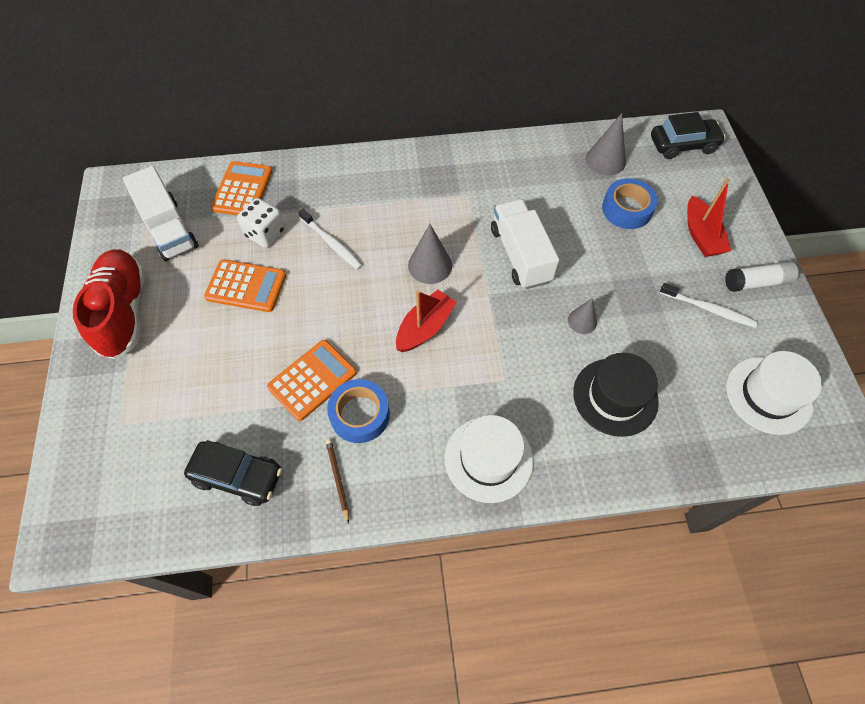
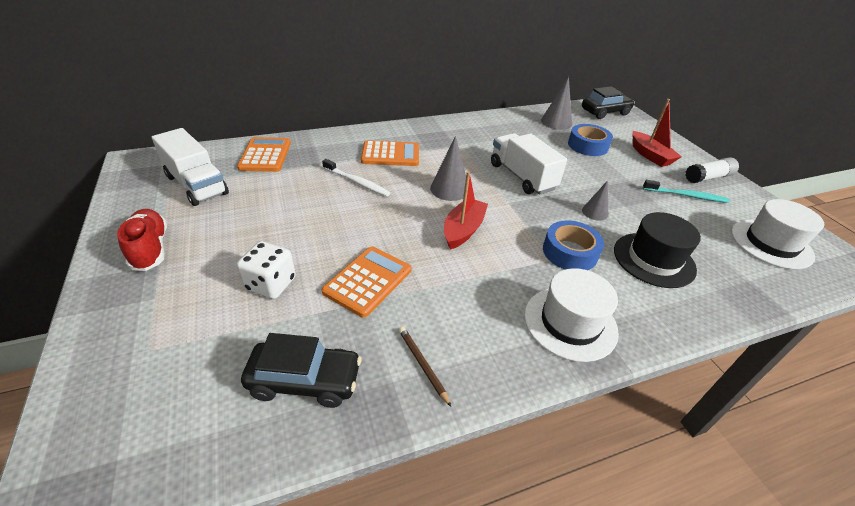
camera: 15 degrees left, 20 degrees down
red shoe [73,249,145,359] -> red shoe [117,209,167,271], size x0.66
orange calculator [204,259,286,312] -> orange calculator moved to [361,140,419,166]
white dice [237,198,285,248] -> white dice moved to [237,241,296,299]
blue tape [327,379,390,443] -> blue tape moved to [543,220,604,270]
white toothbrush [660,283,758,328] -> turquoise toothbrush [643,180,729,203]

